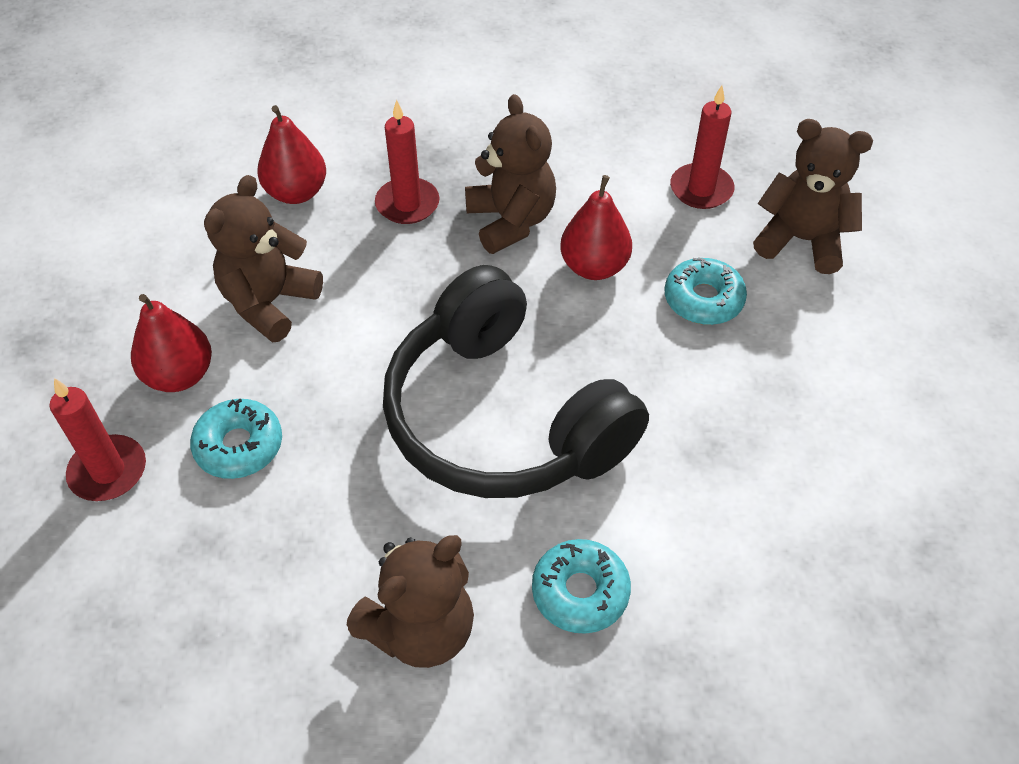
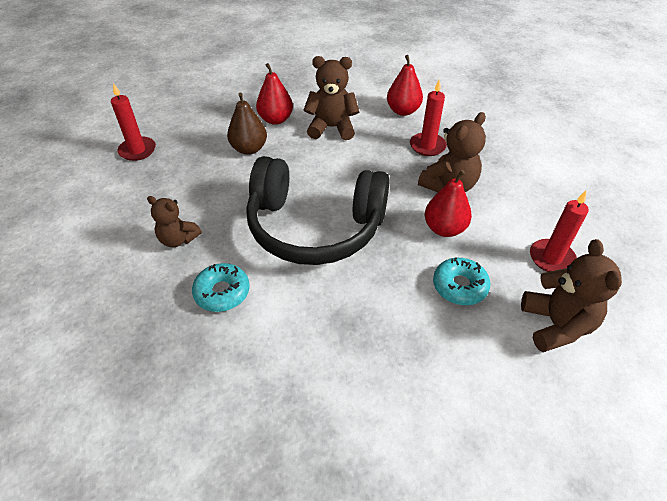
camera: 65 degrees right, 5 degrees down
red candle [49,378,146,501] -> red candle moved to [111,83,156,161]
turquoise donut [190,399,282,479] -> brown pear [227,93,267,155]
brown teddy bear [346,535,474,668] -> brown teddy bear [147,196,202,247], size x0.66
black headphones [383,265,649,498] -> black headphones turned 105 degrees counterclockwise [246,156,390,265]

